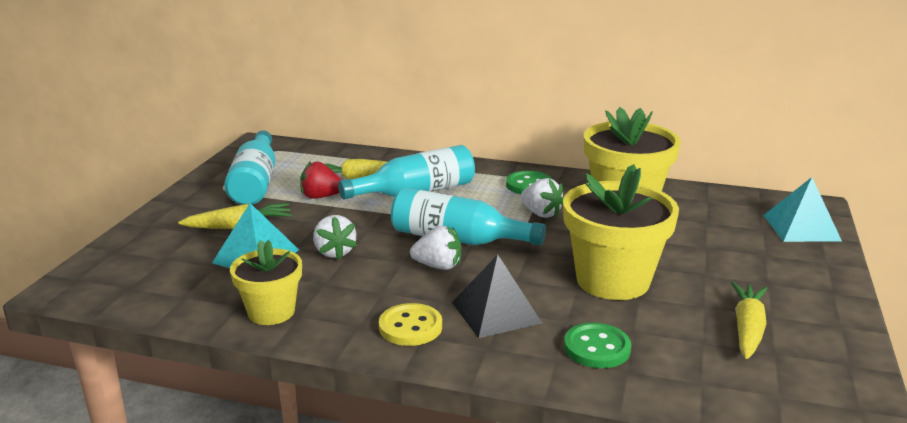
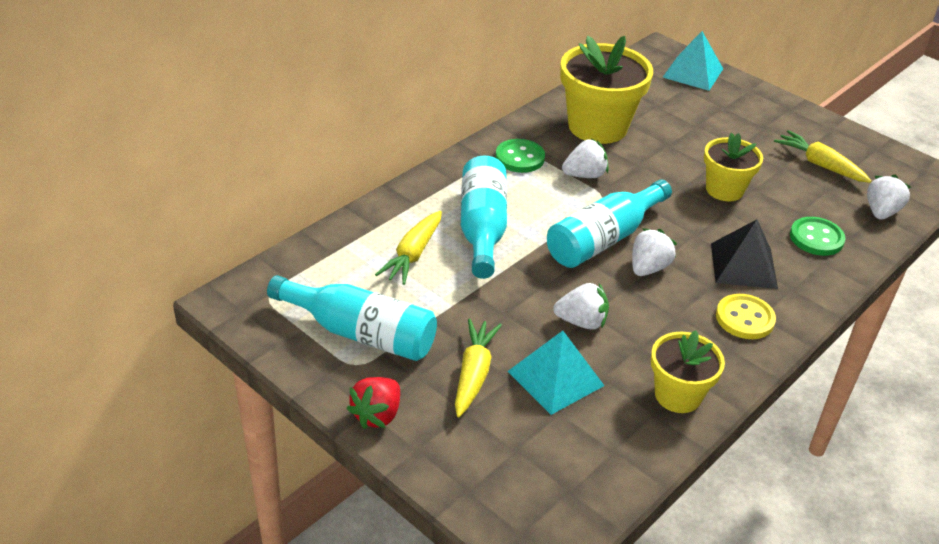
camera: 65 degrees left, 15 degrees up
red strawberry [300,161,342,199] -> red strawberry moved to [347,377,400,429]
yellow flower pot [563,164,679,300] -> yellow flower pot [704,133,763,201], size x0.59
none -> white strawberry [867,175,911,219]

